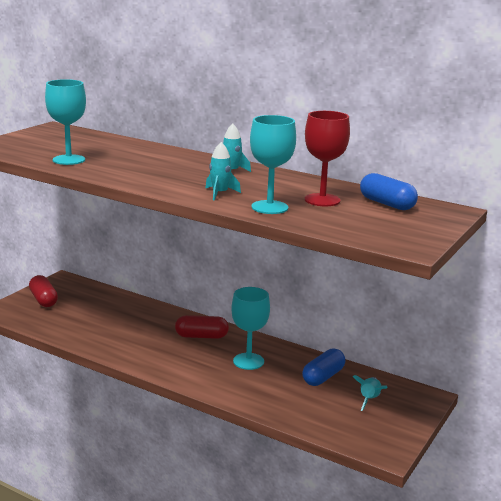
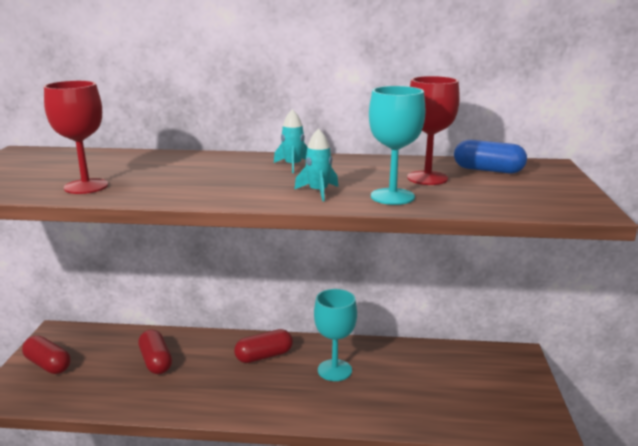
camera: 25 degrees left, 0 degrees up
turquoise goblet [45,79,86,165] -> red goblet [44,81,108,194]
blue capsule [302,348,345,386] -> none
turquoise rocket [352,375,387,411] -> none
none -> red capsule [138,330,172,374]

